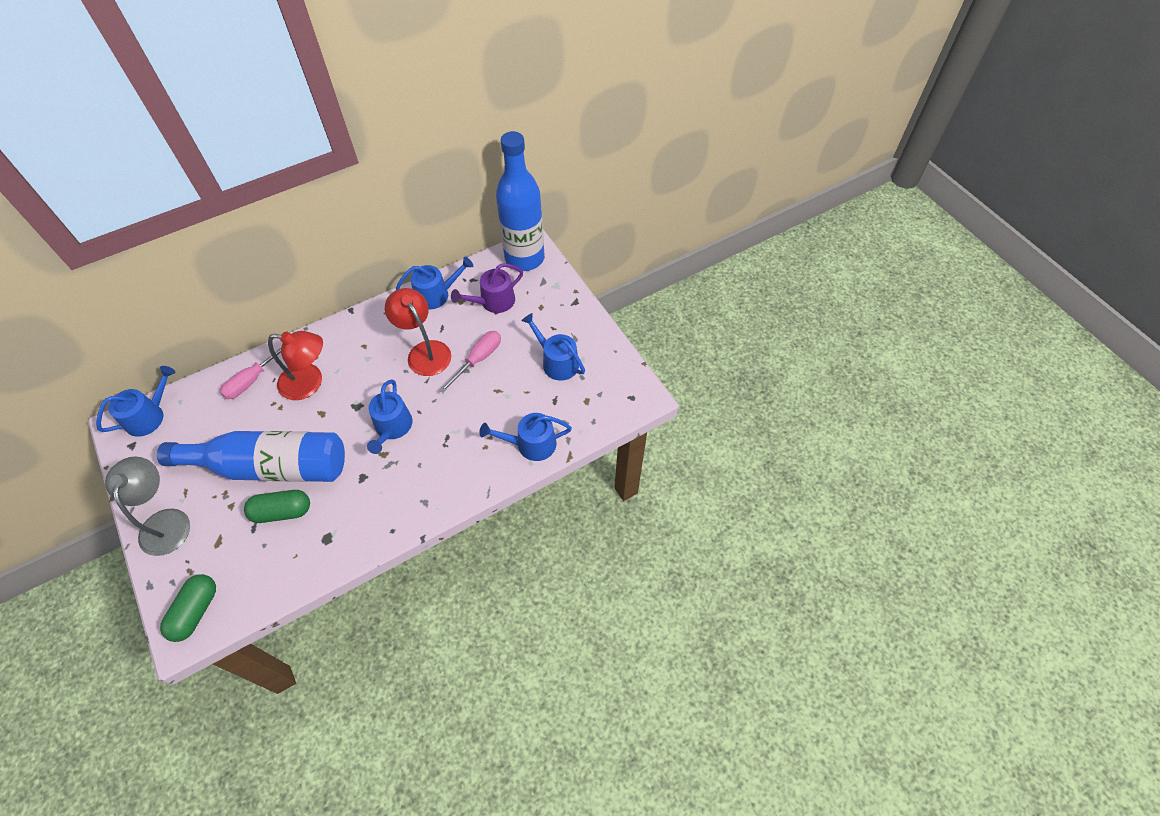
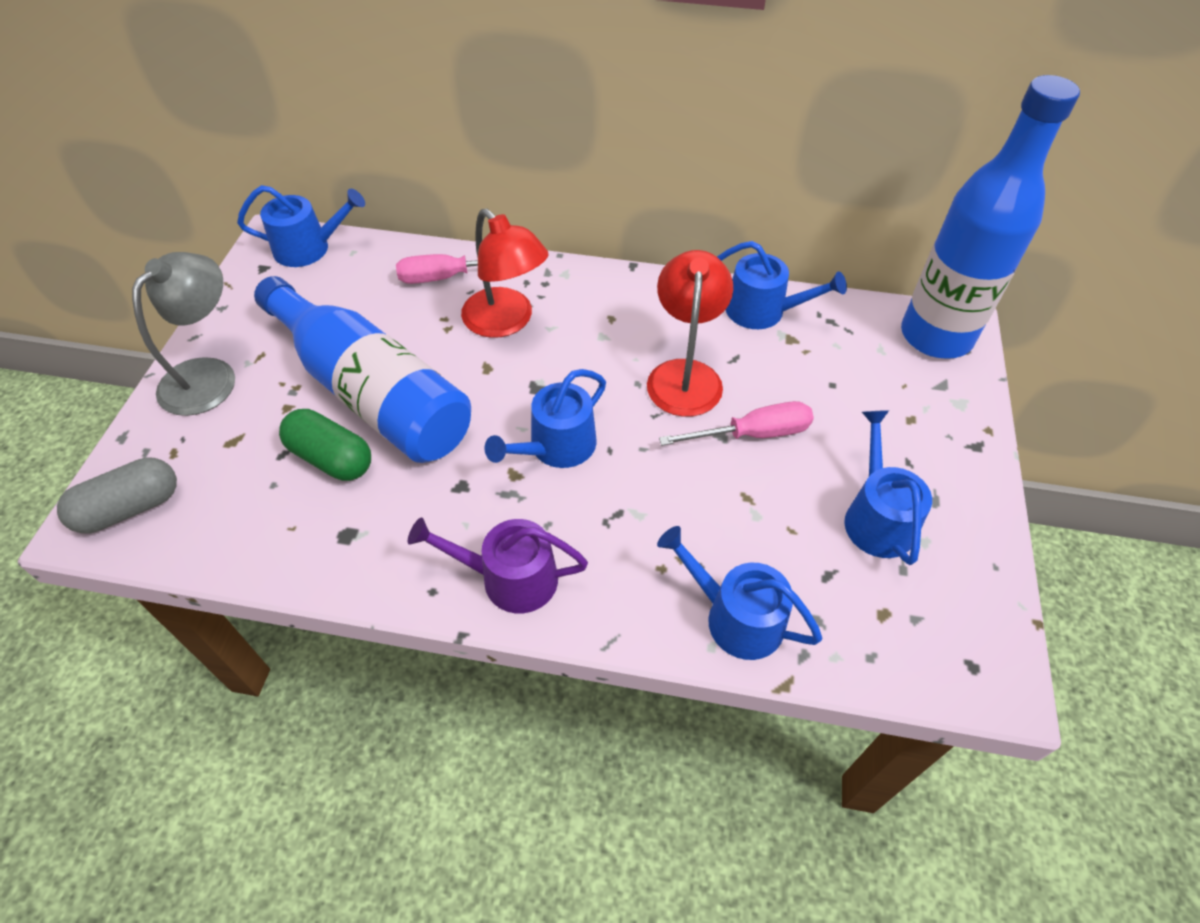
camera: 40 degrees right, 5 degrees down
green capsule [160,574,216,642] -> grey capsule [57,457,177,533]
purple watering can [451,263,523,313] -> purple watering can moved to [408,518,588,613]

